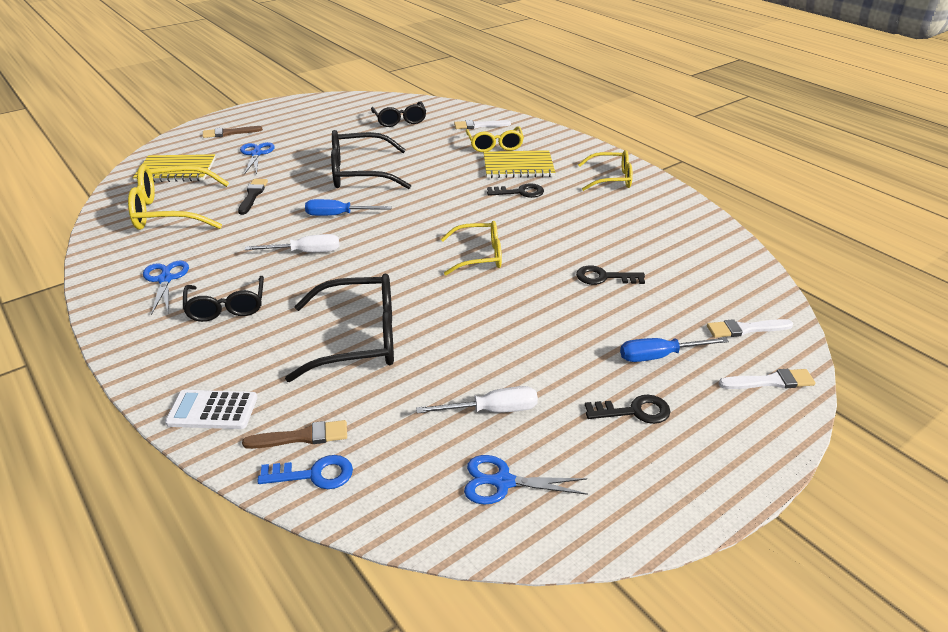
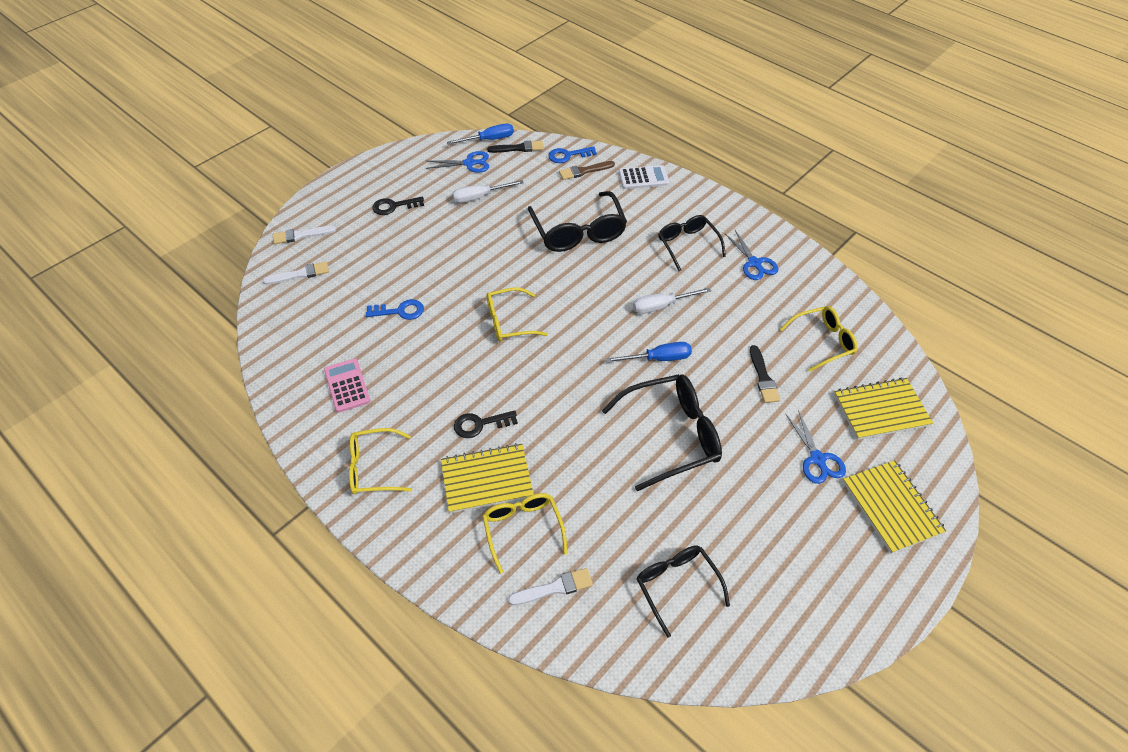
camera: 170 degrees right, 15 degrees up
yellow glasses [128,164,229,230] -> yellow glasses [780,306,857,372], size x0.64
brown brush [203,126,263,138] -> yellow notebook [843,460,946,554]
black glasses [285,274,394,382] -> black glasses turned 90 degrees counterclockwise [528,191,627,252]
black key [576,266,645,285] -> blue key [366,299,424,320]
blue screwdriver [620,337,729,362] -> blue screwdriver moved to [447,123,514,145]
none -> pink calculator [324,359,370,413]
none -> black brush [487,141,544,153]

